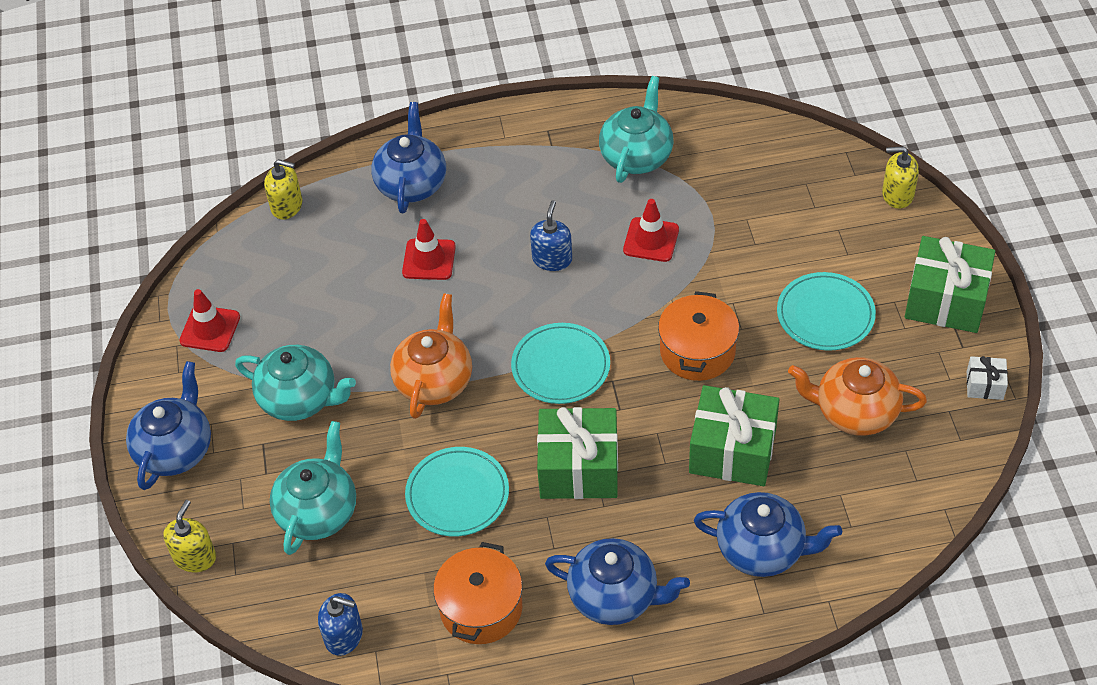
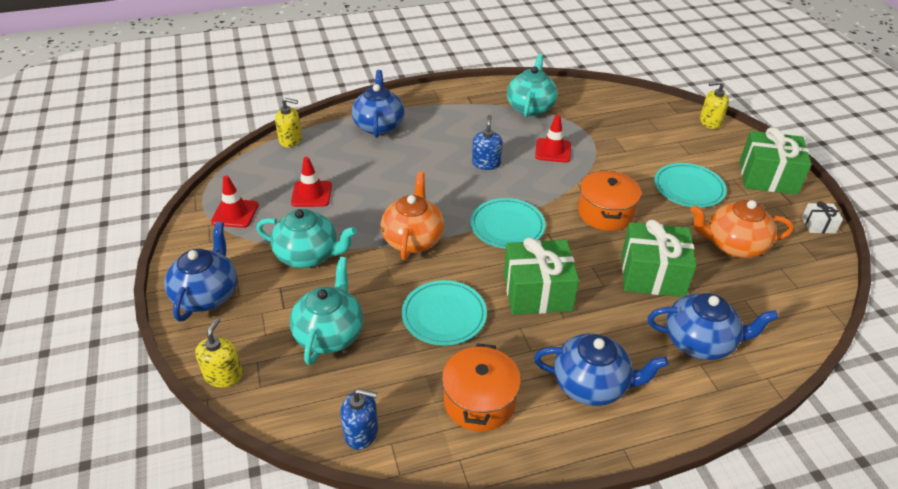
camera: 10 degrees left, 10 degrees down
red traffic cone [402,219,456,280] -> red traffic cone moved to [291,157,332,207]

